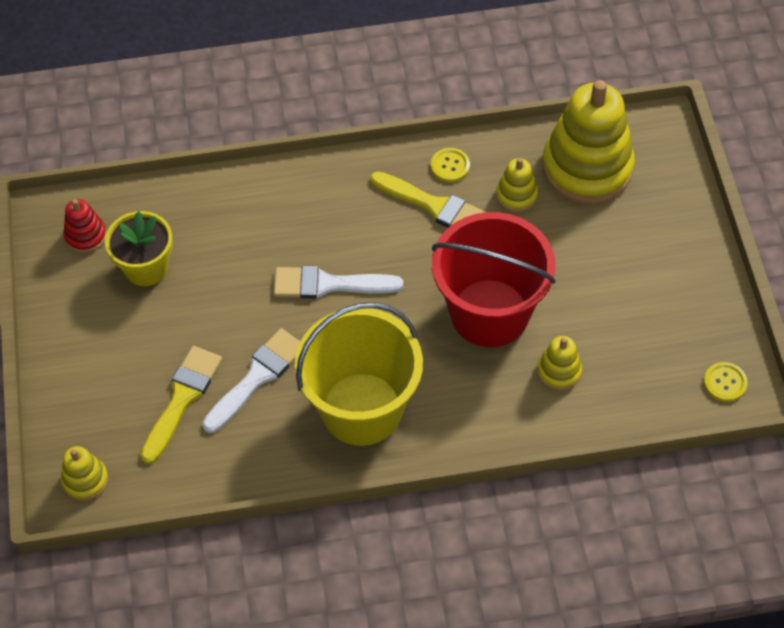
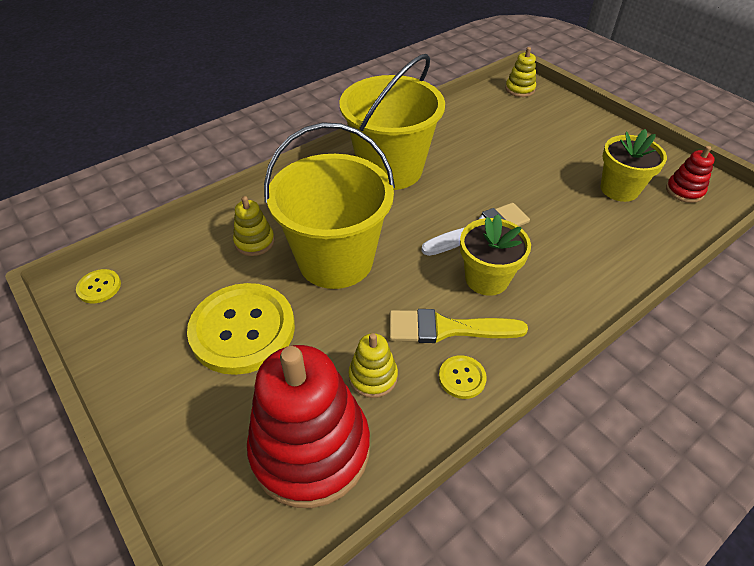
camera: 150 degrees right, 10 degrees down
yellow brush [140,346,222,464] -> none
white brush [202,328,300,433] -> none
red bucket [432,212,556,347] -> yellow bucket [264,122,395,289]
yellow stacking toy [542,80,635,204] -> red stacking toy [247,345,370,508]
none -> yellow button [187,283,295,375]
none -> yellow flower pot [460,214,531,296]

